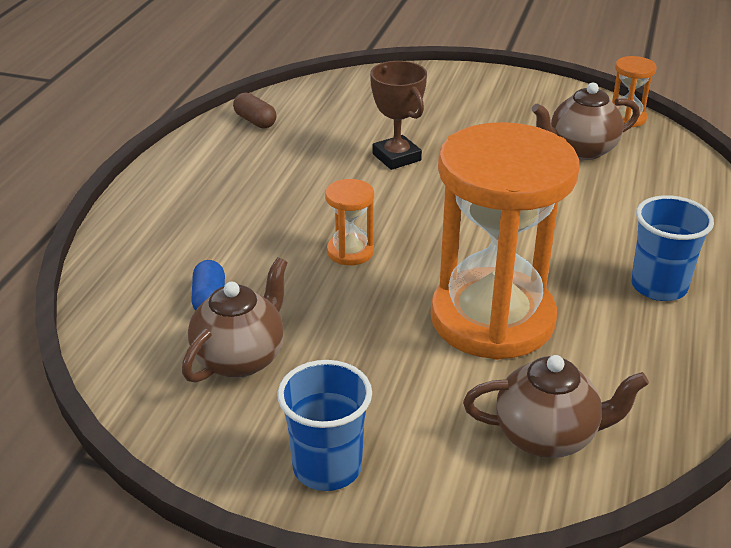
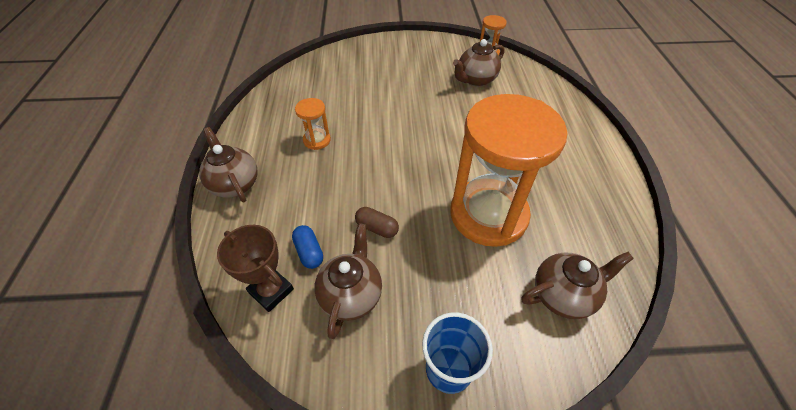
camera: 20 degrees left, 15 degrees up
brown capsule [233,92,277,128] -> brown capsule moved to [355,207,399,238]
orange hourglass [325,179,374,265] -> orange hourglass moved to [295,98,331,150]
brown trophy [370,61,427,170] -> brown trophy moved to [217,225,294,312]
blue cup [631,195,714,301] -> none
none -> brown teapot [199,127,257,202]

